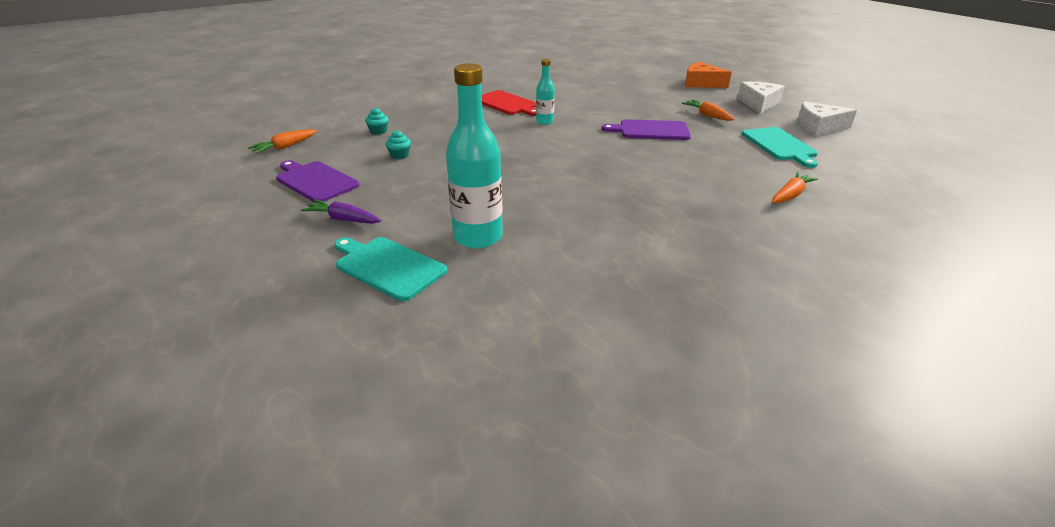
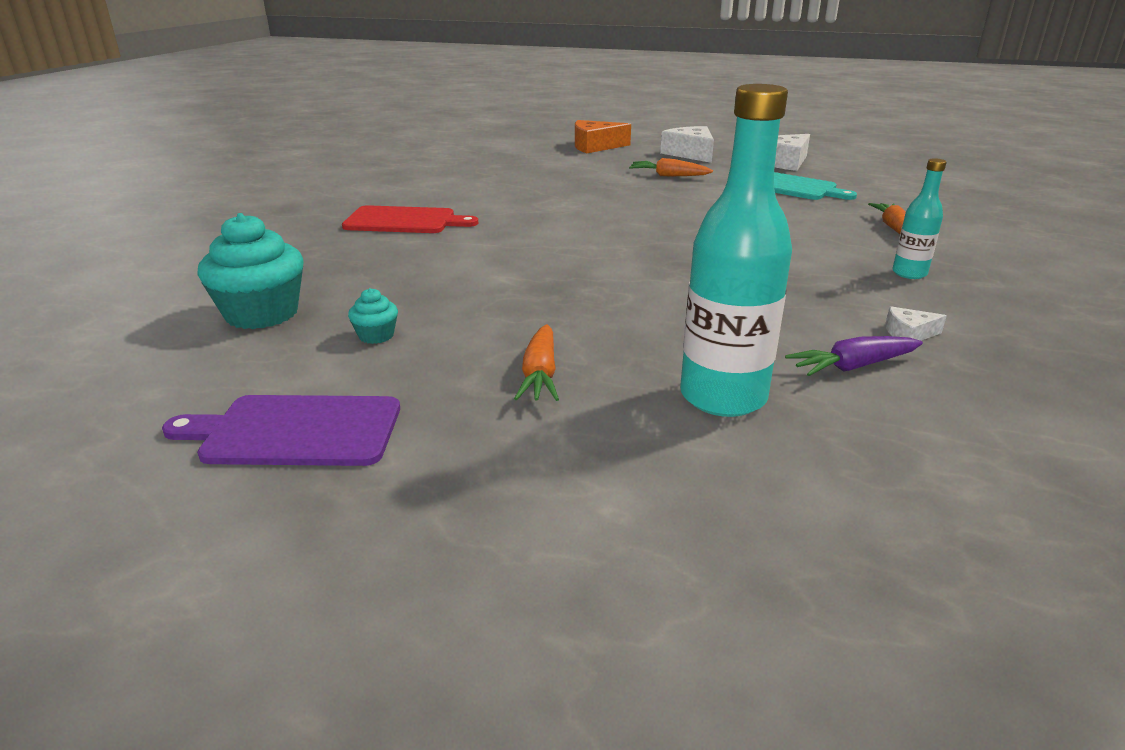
camera: 40 degrees left, 5 degrees down
orange carrot [248,129,317,154] -> orange carrot moved to [514,324,559,401]
purple carrot [301,200,381,224] -> purple carrot moved to [785,336,923,376]
turquoise cutting board [334,237,447,301] -> none
turquoise cupcake [365,108,388,134] -> turquoise cupcake [197,213,303,329], size x2.13
turquoise bottle [536,59,555,125] -> turquoise bottle moved to [892,158,947,279]
purple cutting board [602,119,691,140] -> none
none -> white cheese [885,306,947,341]

